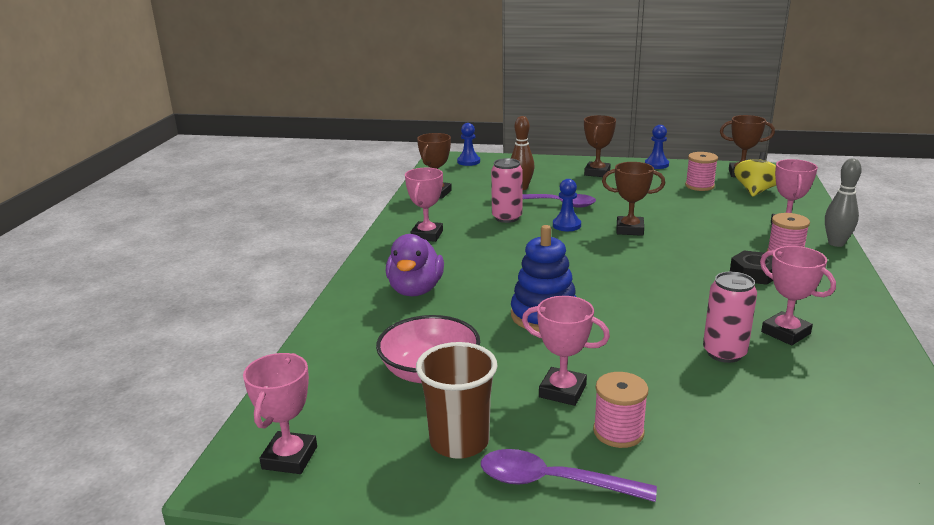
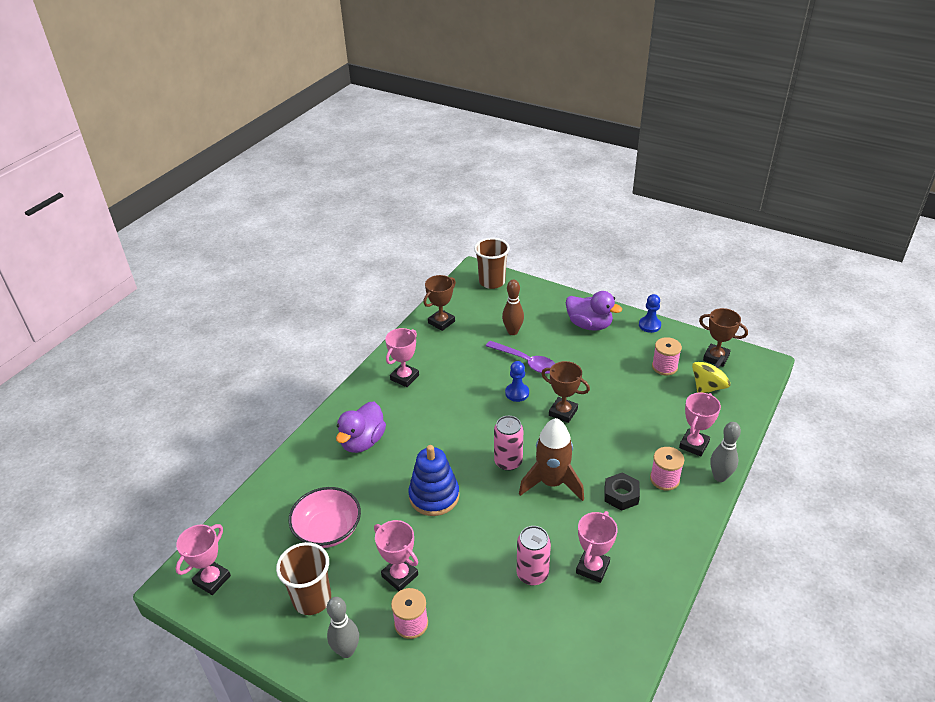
camera: 20 degrees right, 15 degrees up
blue pawn [457,123,480,166] -> brown cup [474,238,510,289]
purple spoon [481,449,657,502] -> grey bowling pin [327,597,359,658]
pink can [491,158,523,223] -> pink can moved to [494,416,523,471]
brown trophy [584,115,616,177] -> purple duck [566,291,622,331]
pink trophy [760,246,836,345] -> pink trophy turned 45 degrees clockwise [576,511,618,583]
none -> brown rocket [519,418,584,501]

